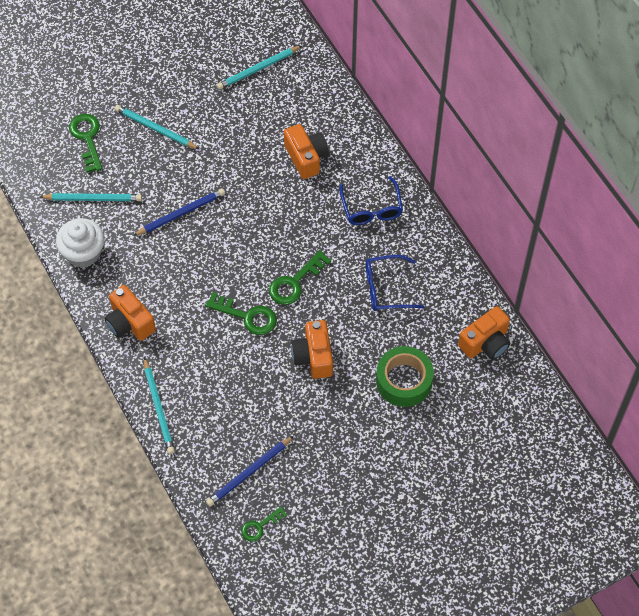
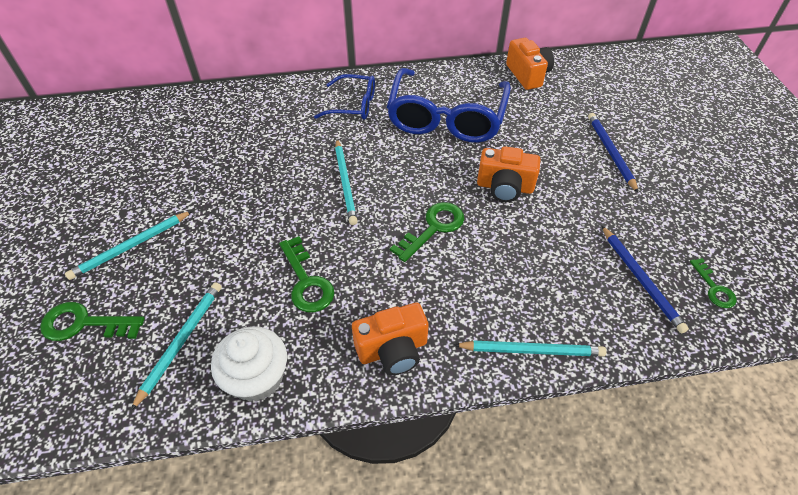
camera: 70 degrees left, 10 degrees down
blue pencil [133,188,225,236] -> blue pencil moved to [588,113,639,193]
turquoise pencil [217,46,302,90] -> turquoise pencil moved to [335,139,357,225]
green key [269,250,331,305] -> green key moved to [279,236,334,312]
orange camera [284,124,329,179] -> none
blue glasses [366,255,424,311] -> blue glasses [387,68,511,143], size x1.86
green tape [376,346,434,407] -> none

